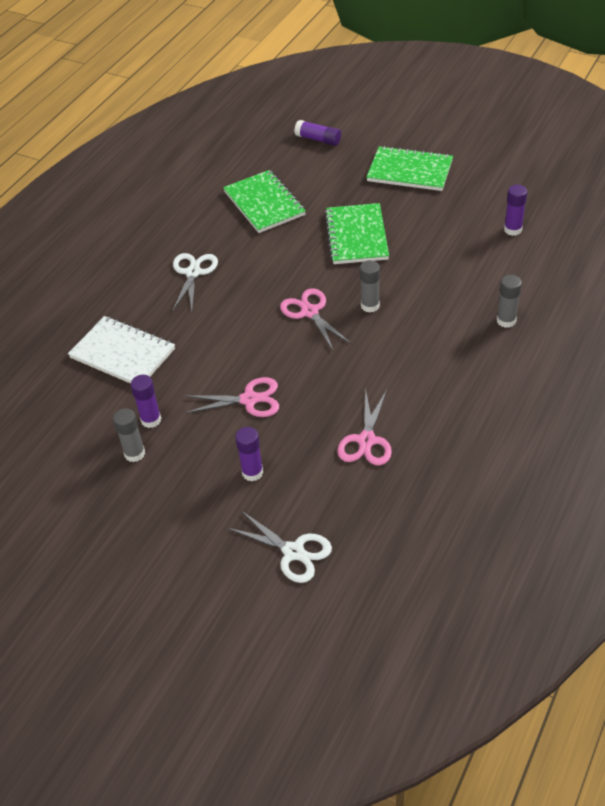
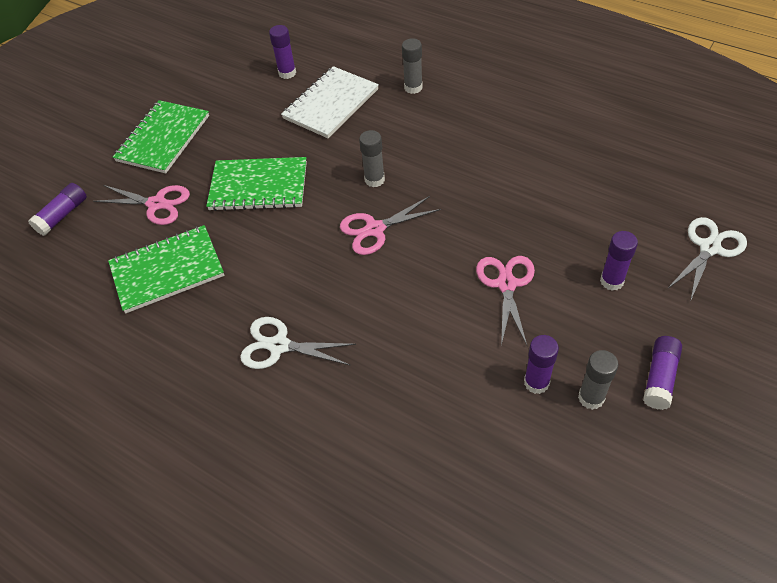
camera: 85 degrees left, 5 degrees up
white notebook [68,316,175,384] -> white notebook moved to [281,66,379,138]
pink scissors [337,390,392,466] -> pink scissors moved to [93,185,190,225]
none -> purple glue stick [643,336,682,410]

